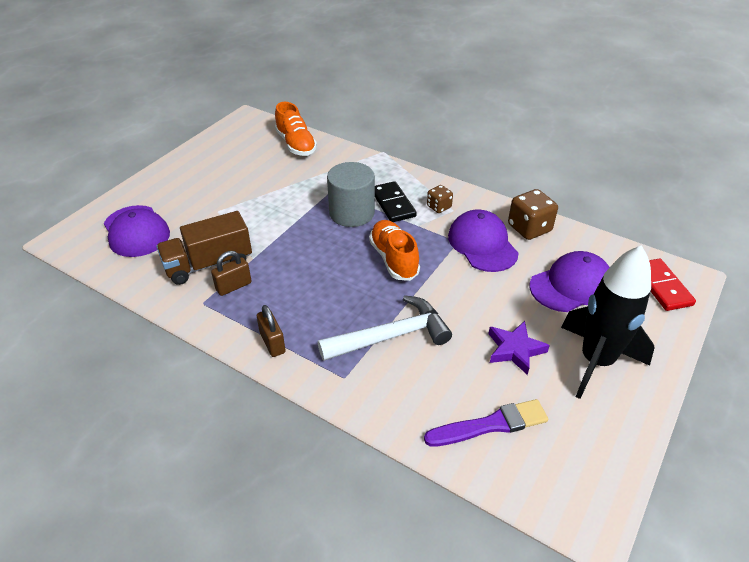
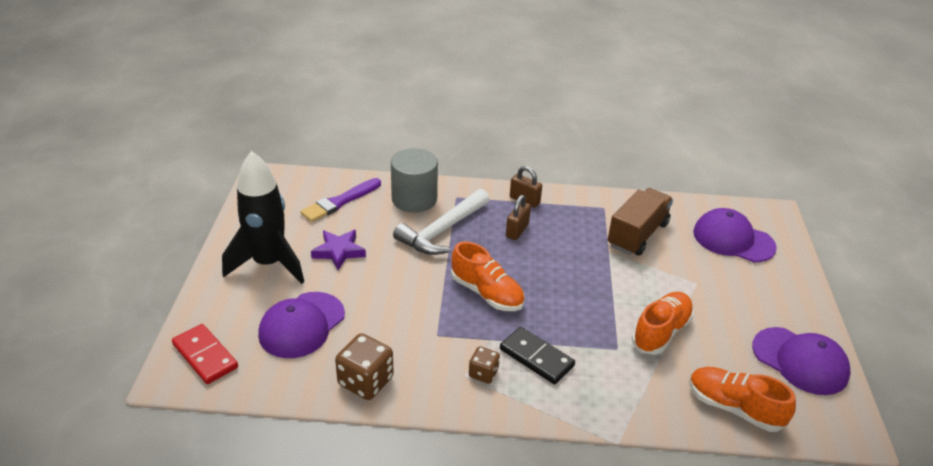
camera: 150 degrees right, 5 degrees down
brown padlock [211,251,251,296] -> brown padlock moved to [506,195,531,240]
grey cylinder [327,162,375,227] -> grey cylinder moved to [391,148,438,213]
purple cap [448,210,519,272] -> purple cap moved to [752,327,850,395]
none -> orange shoe [632,292,694,355]

